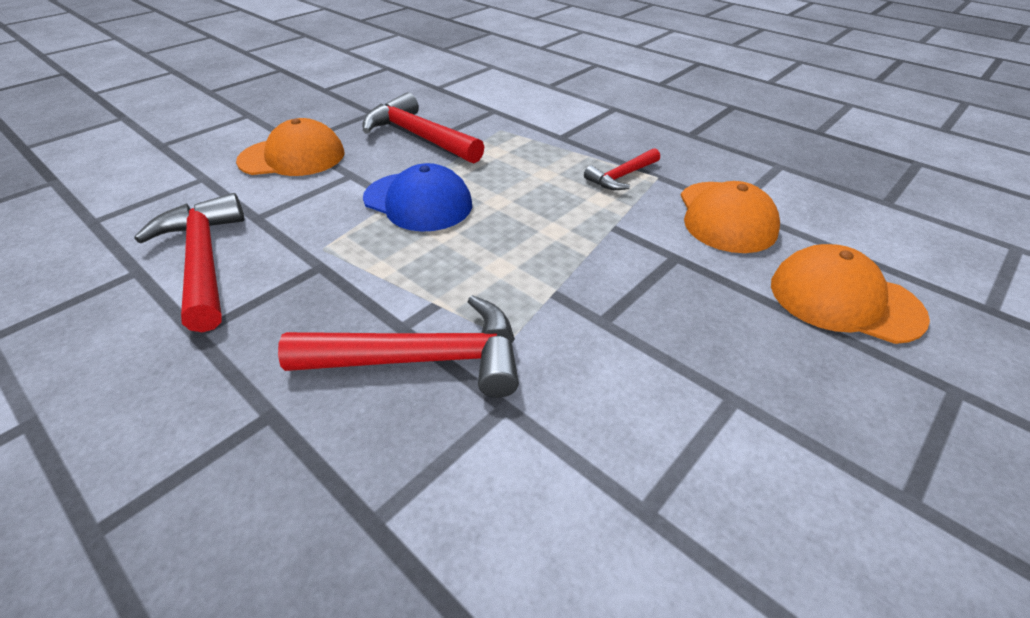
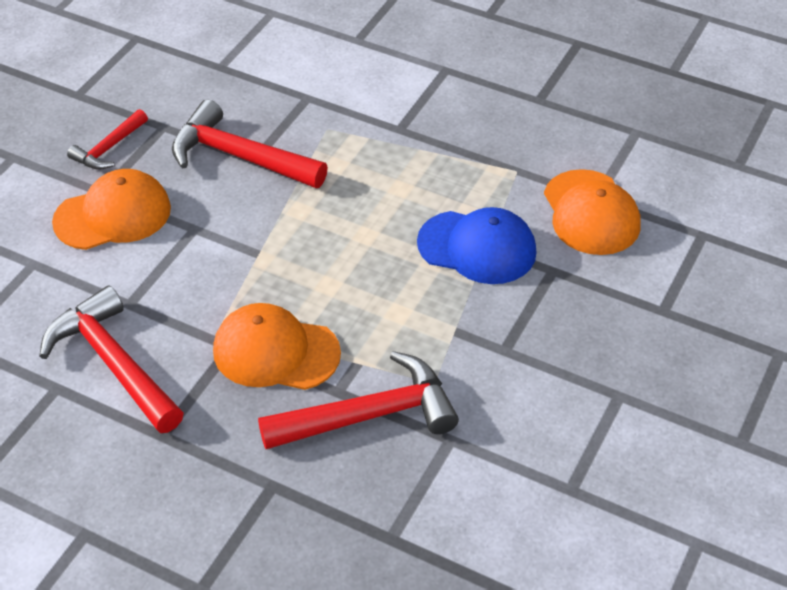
camera: 15 degrees left, 5 degrees up
blue cap [363,163,472,232] -> blue cap moved to [417,207,537,284]
red hammer [584,148,660,190] -> red hammer moved to [67,109,148,170]
orange cap [771,244,930,344] -> orange cap moved to [213,303,341,390]

